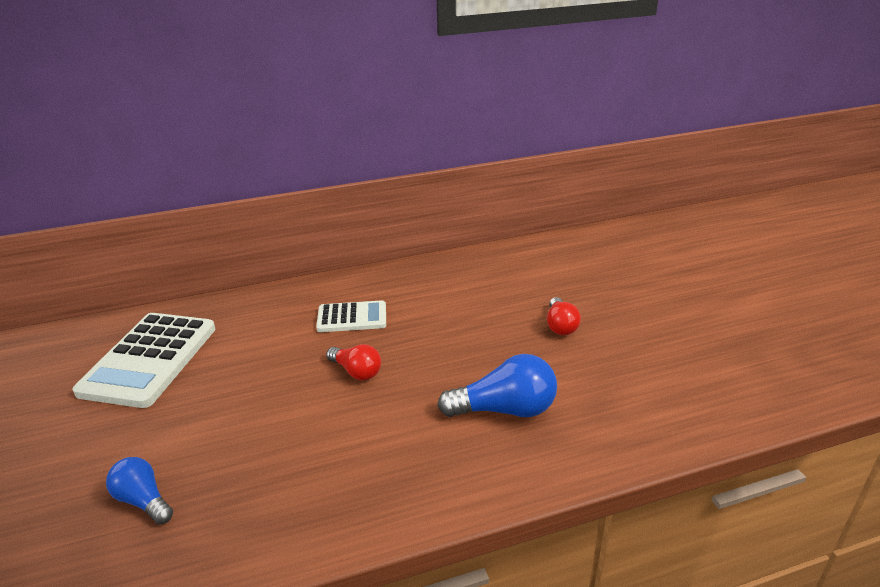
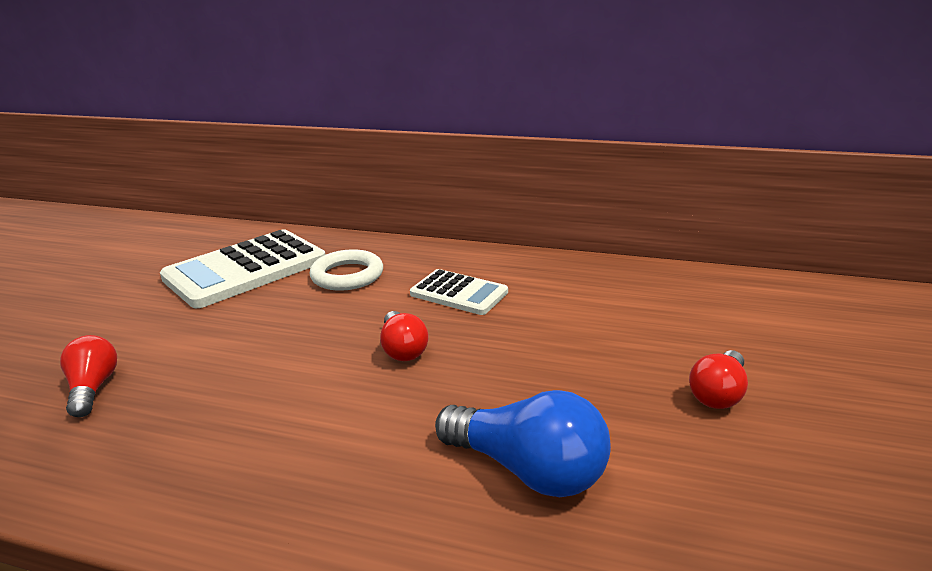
camera: 35 degrees right, 5 degrees down
blue light bulb [106,457,173,524] -> red light bulb [60,335,117,417]
none -> white ring [309,249,383,291]

